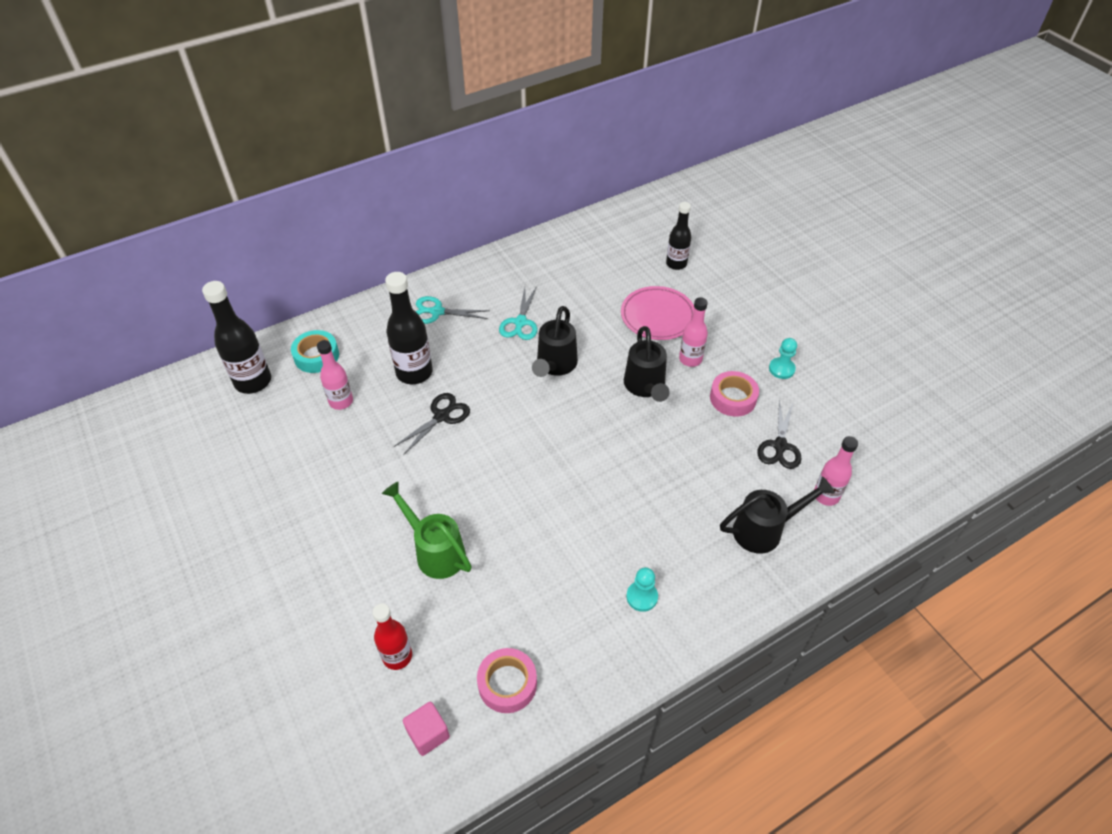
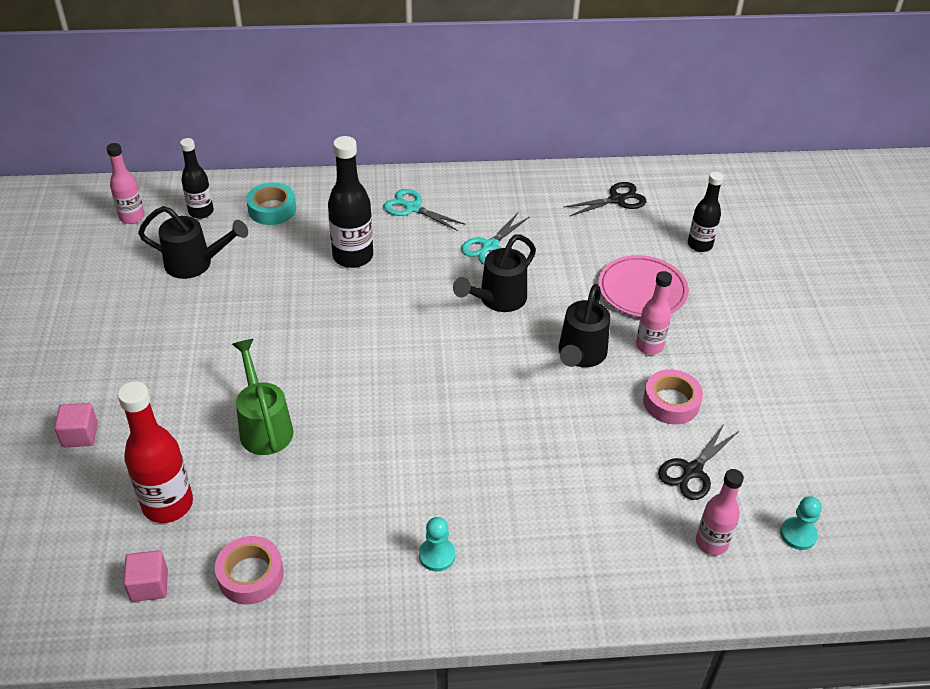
camera: 25 degrees right, 5 degrees down
black bottle [202,281,271,394] -> black bottle [180,138,214,219], size x0.64
pink bottle [317,340,353,410] -> pink bottle moved to [106,143,145,224]
red bottle [372,603,412,670] -> red bottle [118,381,193,523], size x1.56
black scissors [394,393,470,455] -> black scissors moved to [564,182,647,216]
black watering can [720,476,835,554] -> black watering can moved to [138,206,248,279]
turquoise pawn [769,338,797,379] -> turquoise pawn moved to [780,496,822,550]
none -> pink cube [54,403,98,447]

